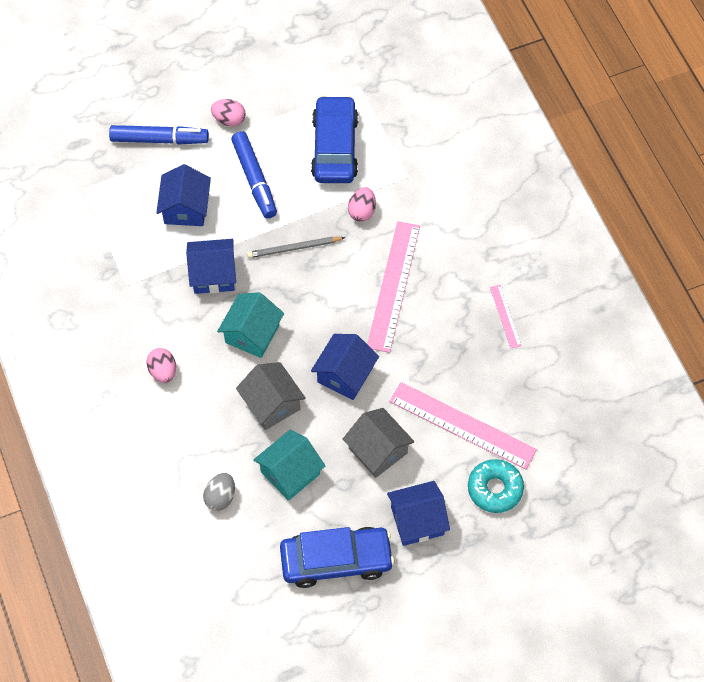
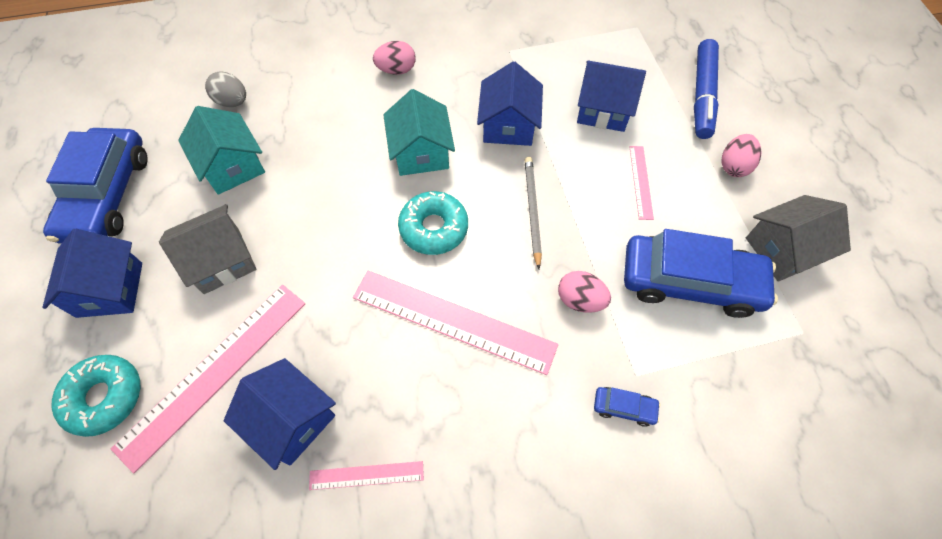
camera: 100 degrees right, 0 degrees up
turquoise house [217,292,284,358] -> turquoise house turned 45 degrees clockwise [383,89,455,176]
blue marker [231,131,277,219] -> pink ruler [629,146,654,220]
grey house [236,362,306,430] -> grey house moved to [746,195,851,282]
blue house [311,334,379,400] -> blue house moved to [224,358,336,470]
none -> turquoise donut [398,191,468,255]
none -> blue car [594,387,661,427]

